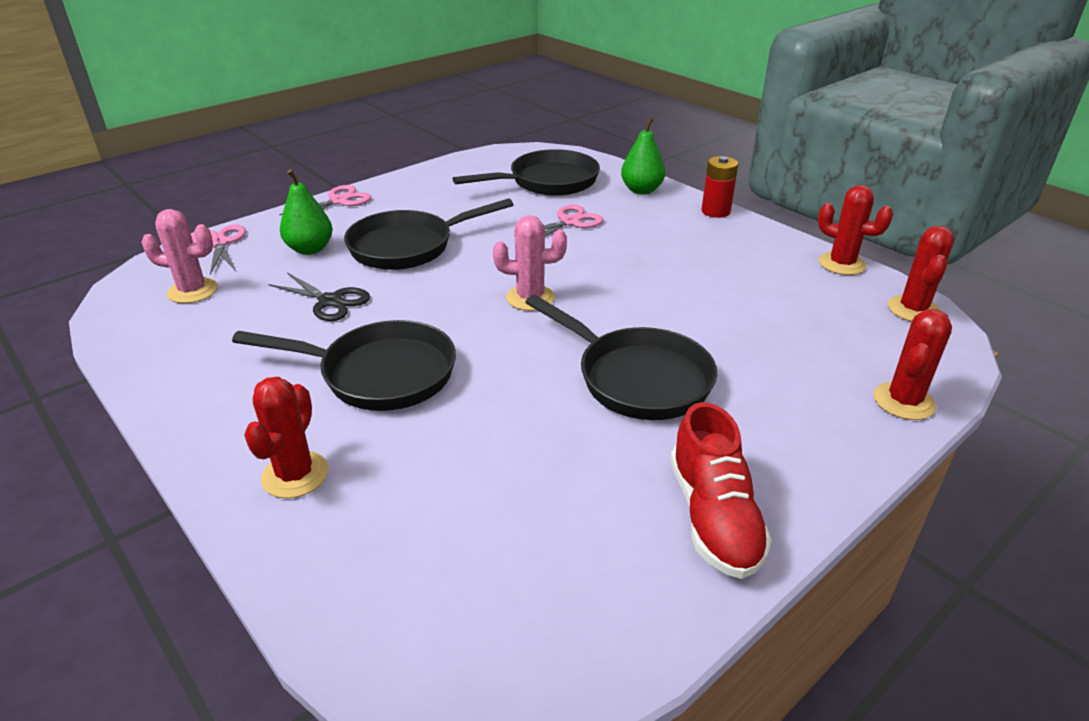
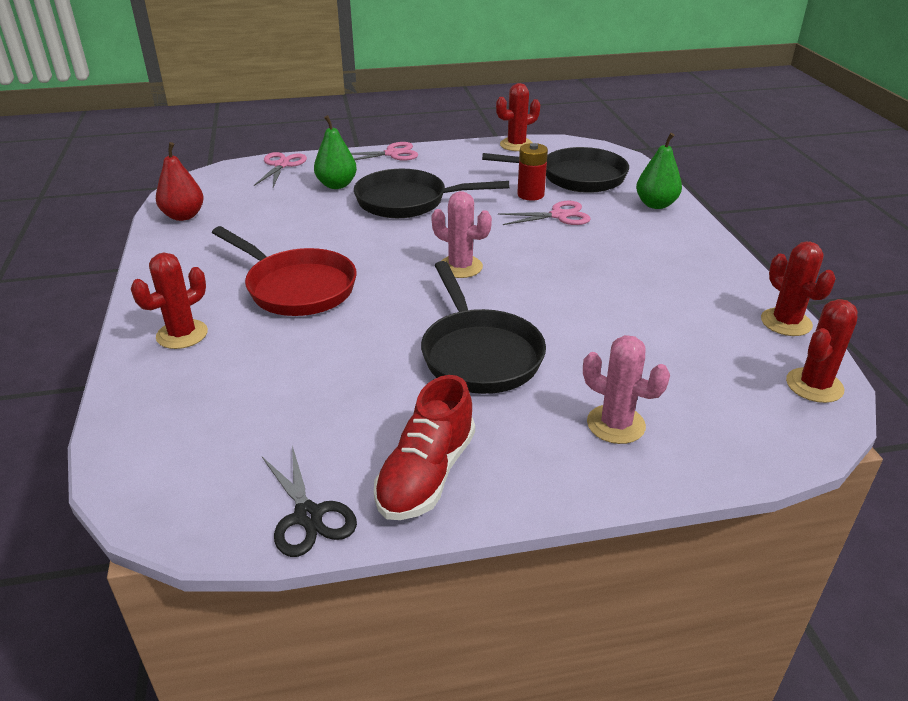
camera: 30 degrees right, 0 degrees up
pink cactus [141,209,218,303] -> pink cactus moved to [583,335,670,444]
black pan [232,320,456,411] -> red pan [212,226,356,316]
black scissors [268,273,370,321] -> black scissors moved to [262,445,357,557]
red battery [702,156,738,218] -> red battery moved to [517,143,548,201]
red cactus [874,309,952,420] -> red cactus moved to [496,83,540,151]
none -> red pear [156,142,204,221]

